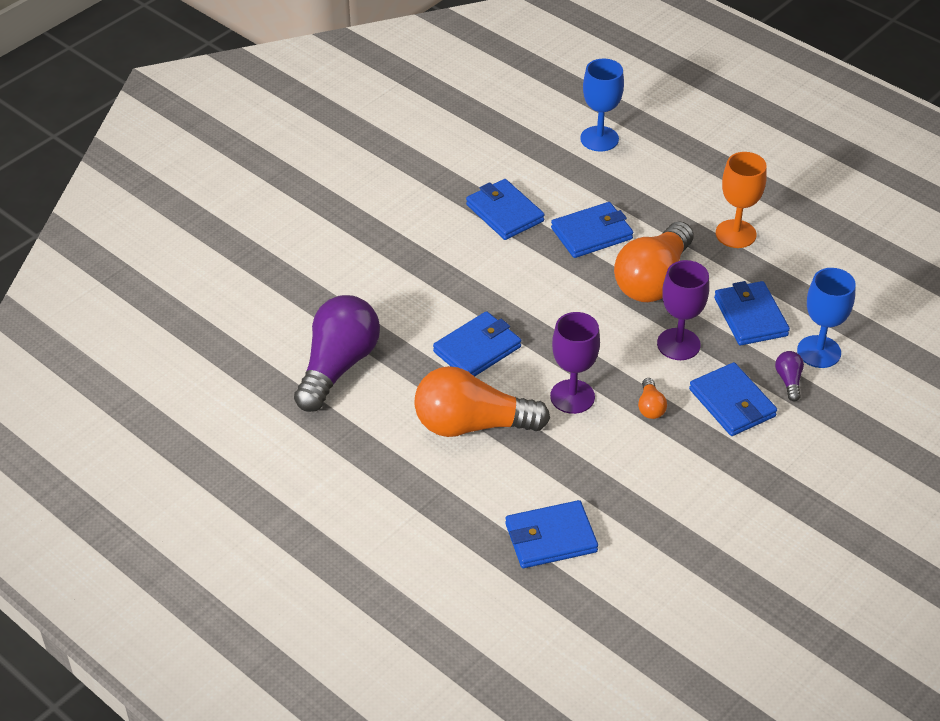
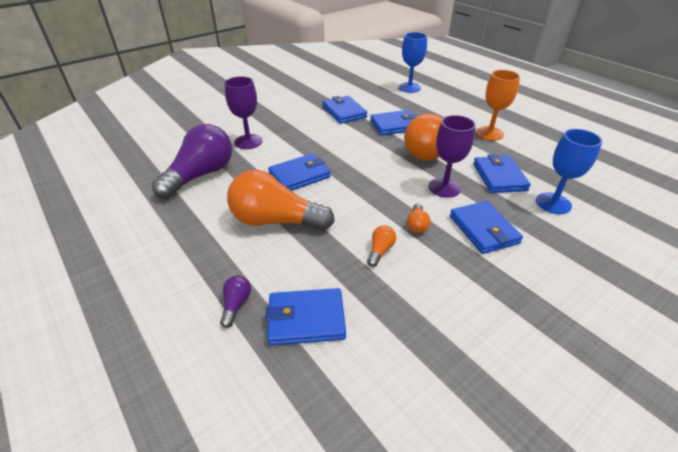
camera: 10 degrees right, 5 degrees down
purple goblet [550,312,600,414] -> purple goblet moved to [224,76,263,149]
purple light bulb [775,351,804,401] -> purple light bulb moved to [220,276,251,328]
none -> orange light bulb [367,225,396,267]

